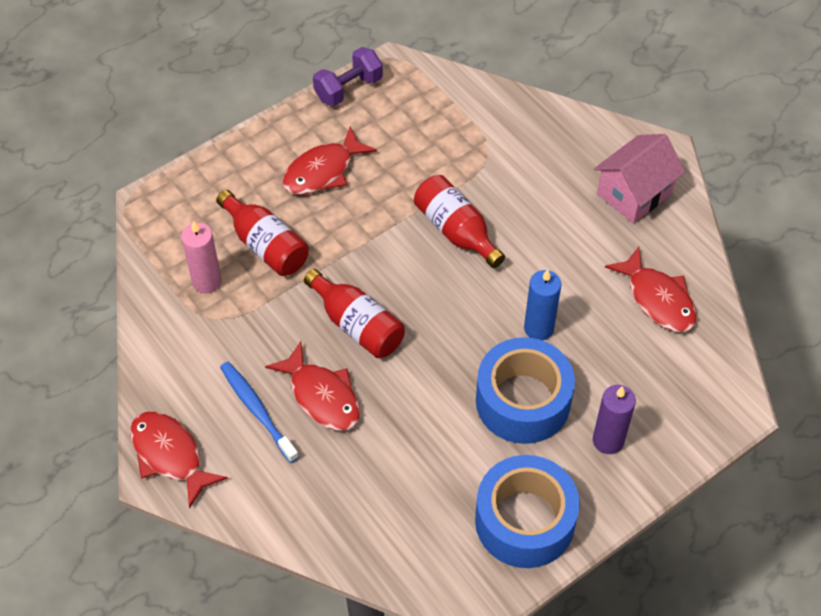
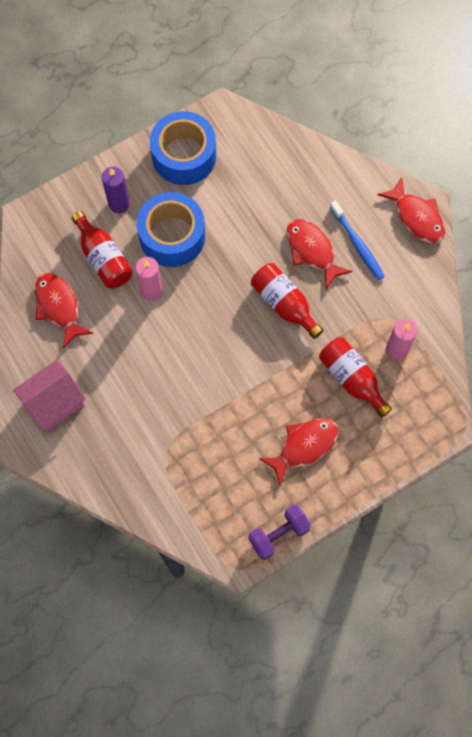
camera: 175 degrees left, 15 degrees up
red bottle [414,175,505,268] -> red bottle moved to [72,211,133,288]
blue candle [524,269,561,340] -> pink candle [135,257,163,301]

